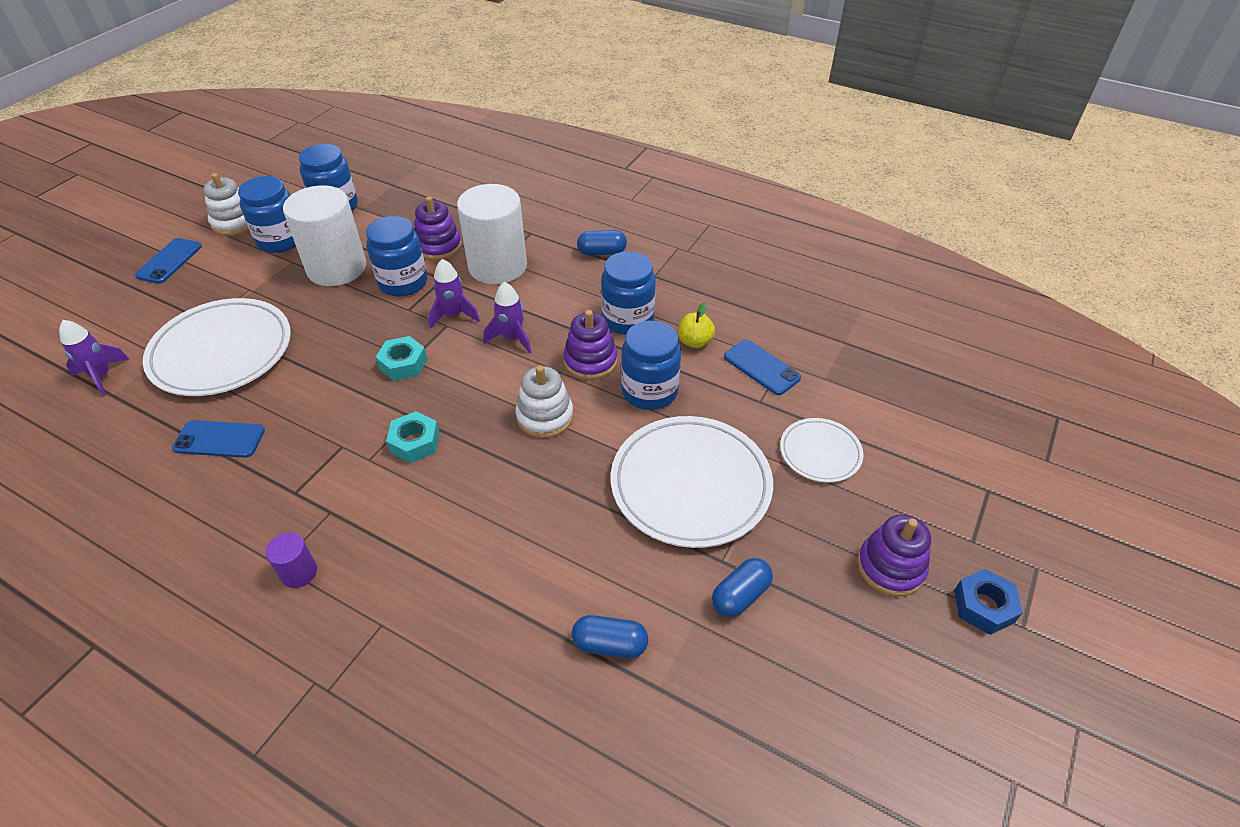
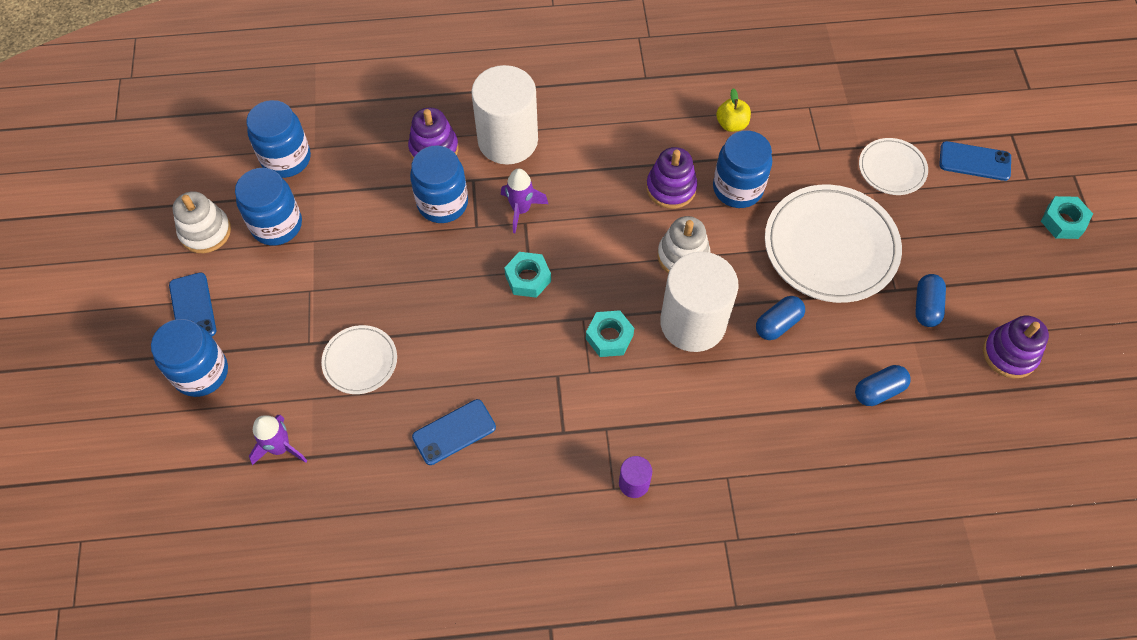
camera: 35 degrees left, 15 degrees up
white plate [143,298,291,396] -> white plate [321,325,397,394], size x0.53
white cylinder [283,185,366,286] -> white cylinder moved to [660,252,739,352]
purple rocket [483,282,532,354] -> none
blue capsule [577,230,627,256] -> blue capsule moved to [756,296,805,340]
blue jar [601,251,656,335] -> blue jar moved to [151,319,228,397]
blue phone [724,339,801,395] -> blue phone moved to [939,141,1011,181]
purple stacking toy [857,514,931,597] -> purple stacking toy moved to [983,316,1049,378]
blue nut [954,569,1023,635] -> turquoise nut [1041,196,1093,239]

